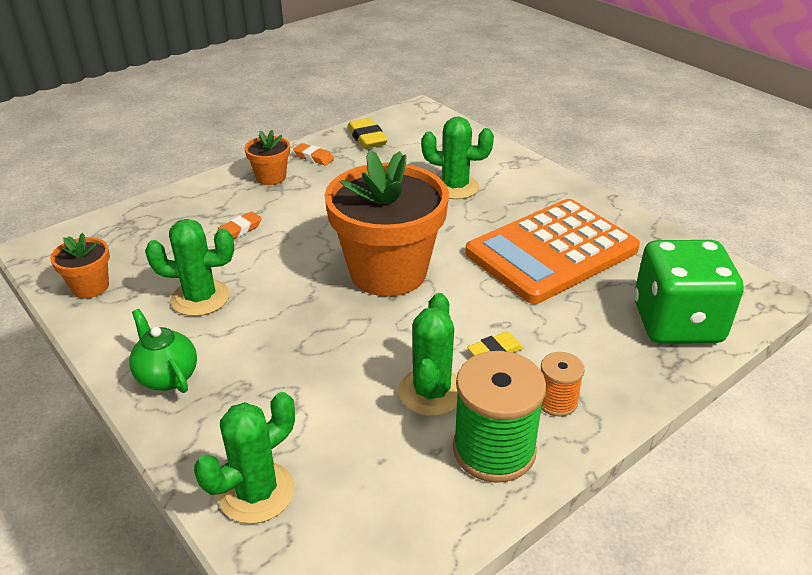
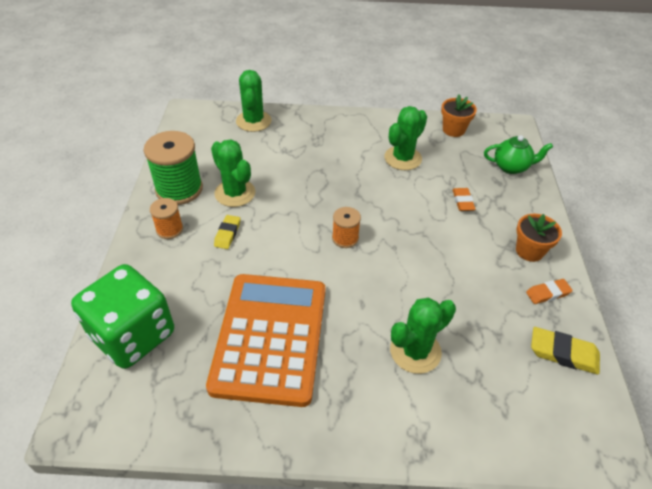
camera: 130 degrees right, 10 degrees up
green teapot [129,309,197,393] -> green teapot moved to [484,135,553,174]
orange flower pot [325,150,449,296] -> orange spool [332,207,361,248]

